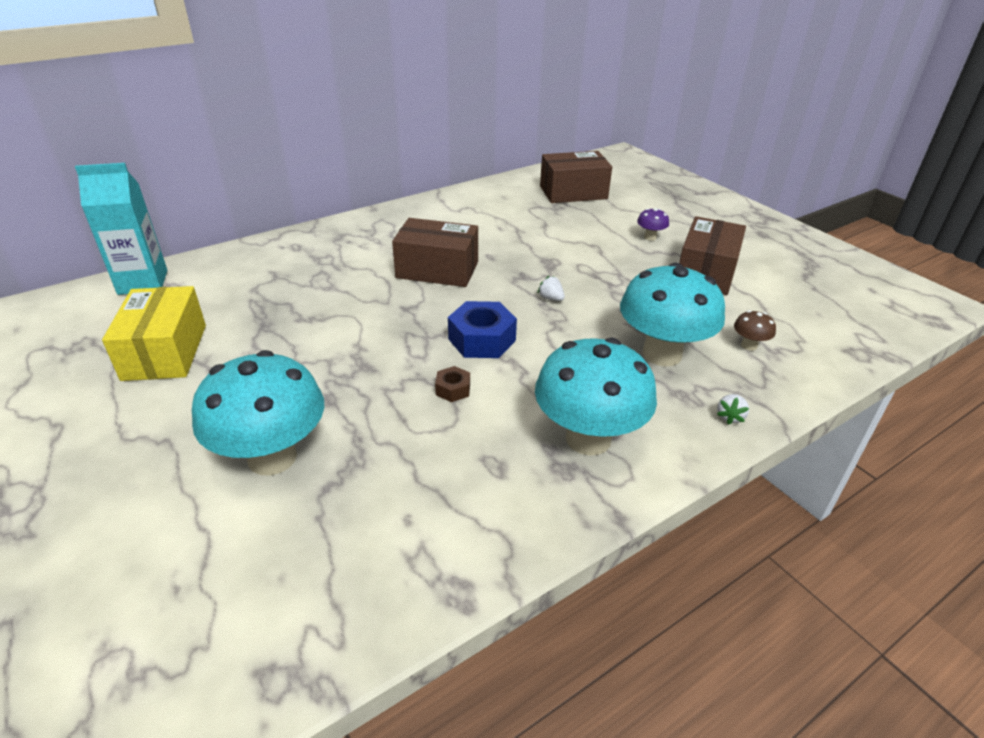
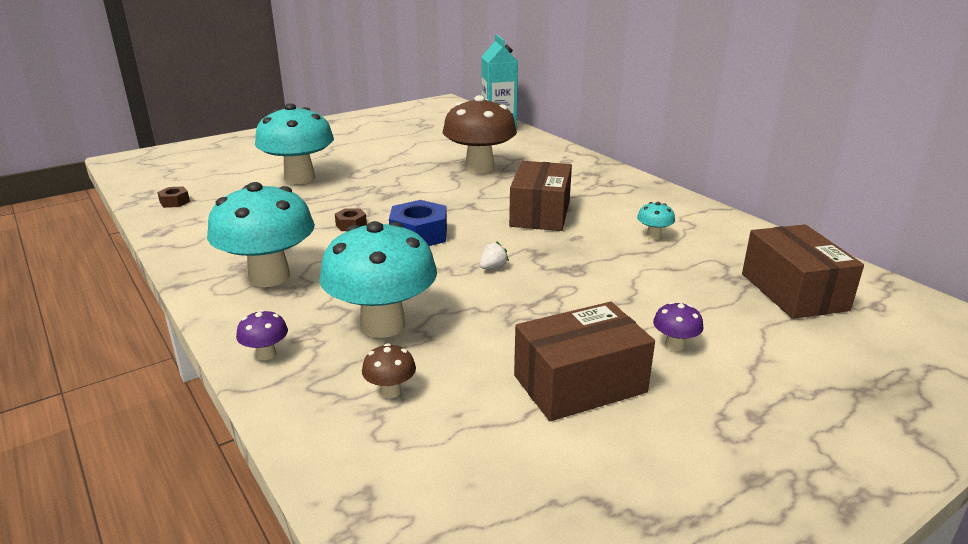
camera: 90 degrees right, 10 degrees down
yellow box [102,286,206,381] -> none
brown box [679,216,746,295] -> brown box turned 45 degrees counterclockwise [514,302,655,421]
white strawberry [717,394,749,425] -> purple mushroom [236,310,288,361]
none -> brown nut [157,186,190,208]
none -> brown mushroom [443,95,517,174]
none -> turquoise mushroom [637,202,675,240]

